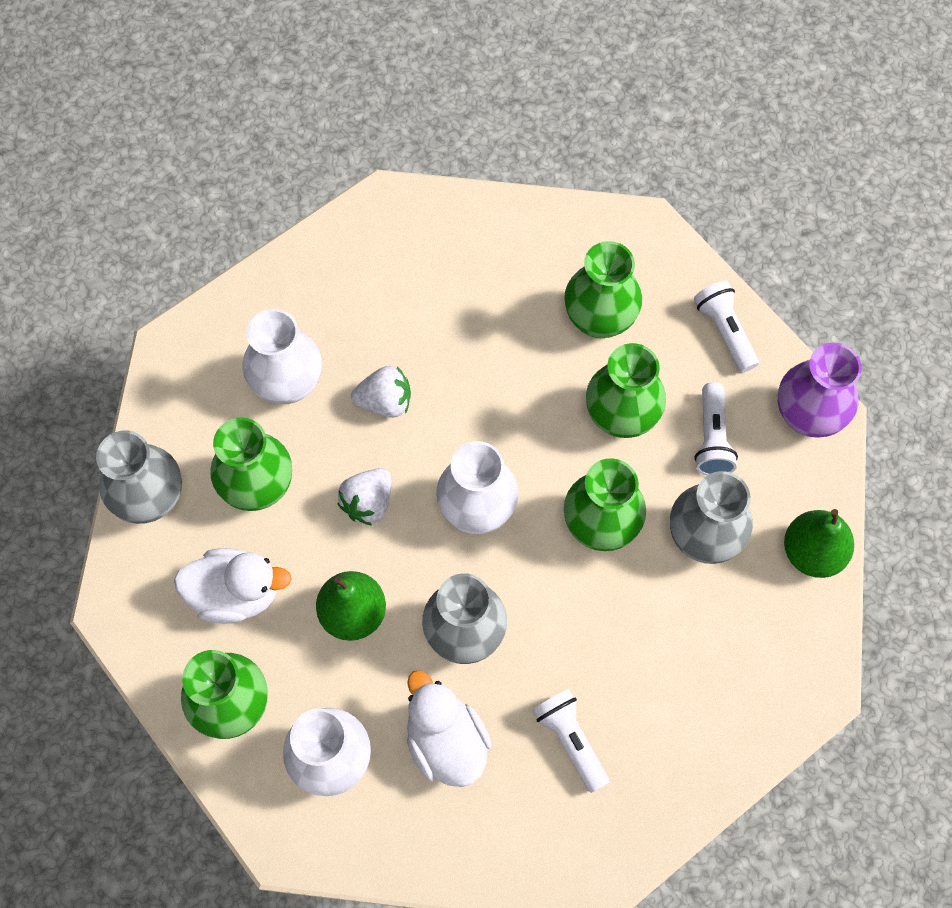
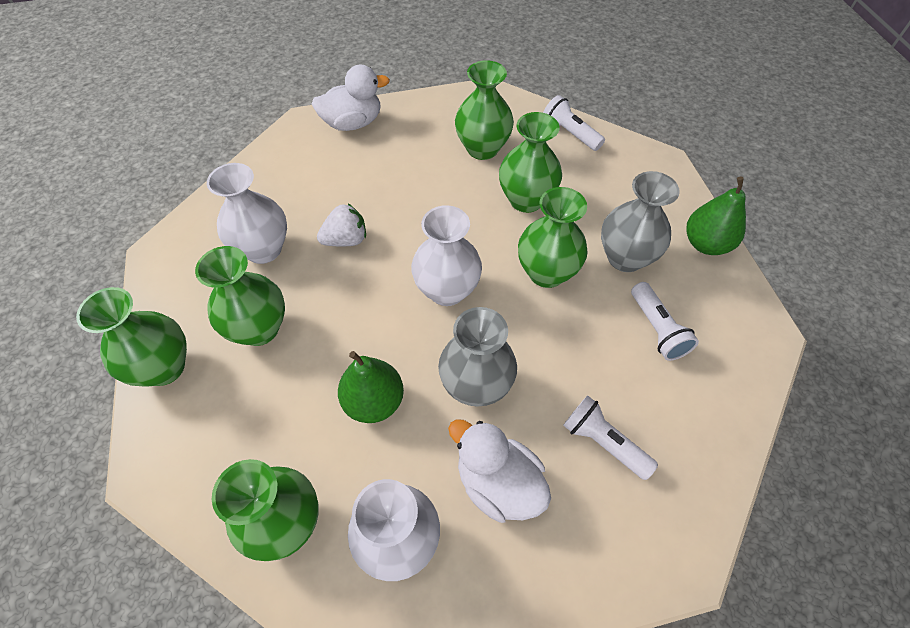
camera: 20 degrees left, 10 degrees down
grey vase [96,430,182,524] -> green vase [76,287,187,387]
white duck [174,548,292,624] -> white duck moved to [311,64,390,131]
white strawberry [337,468,391,526] -> none
white flashlight [694,382,738,475] -> white flashlight moved to [631,282,699,361]
purple vase [778,343,862,437] -> none

